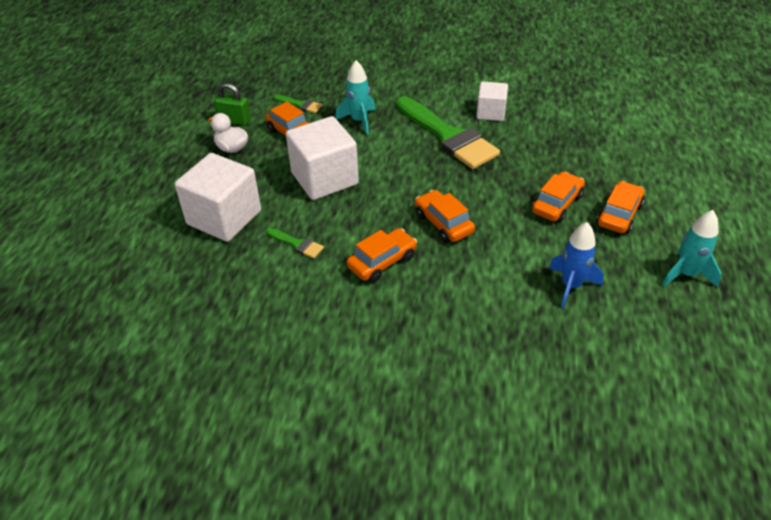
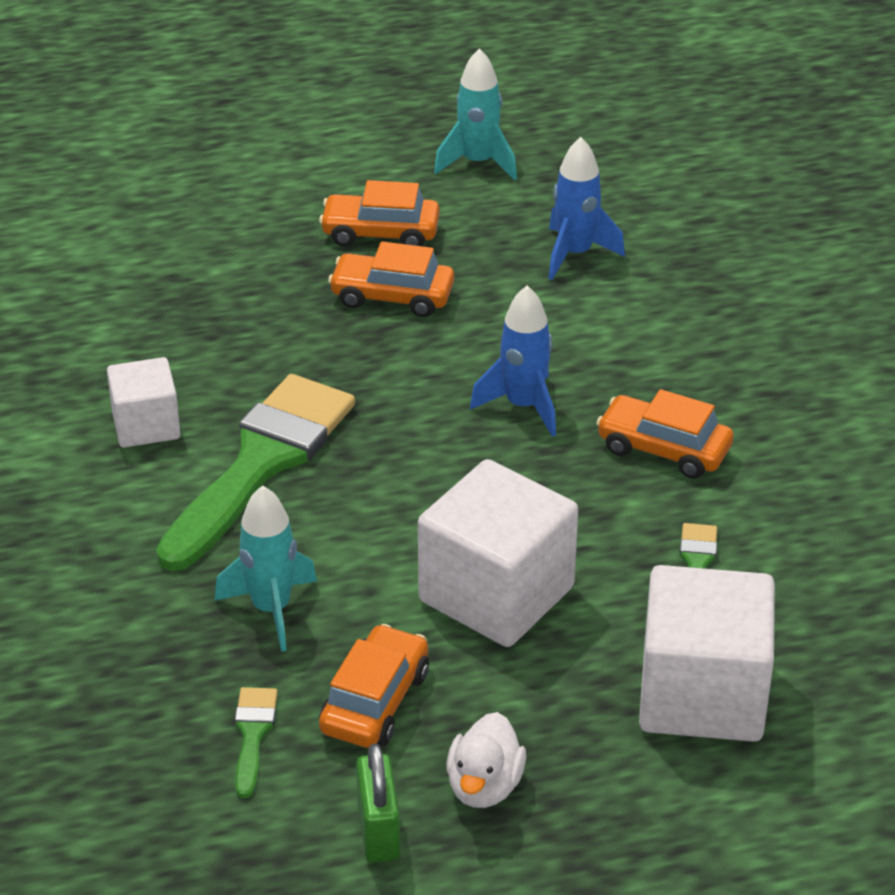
camera: 115 degrees left, 5 degrees down
orange car [415,190,475,243] -> blue rocket [470,286,556,437]

